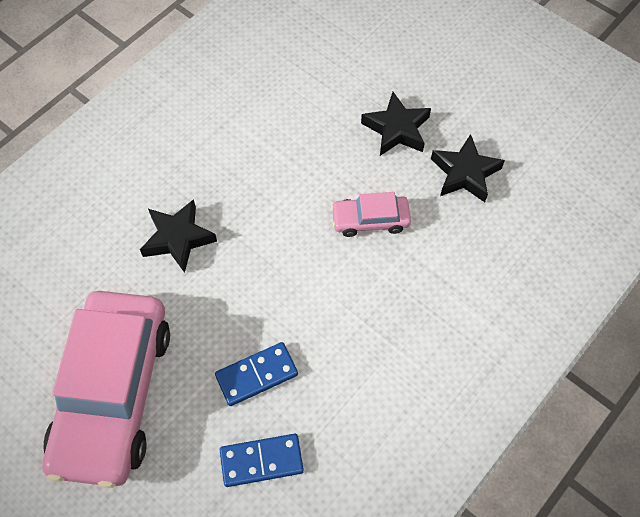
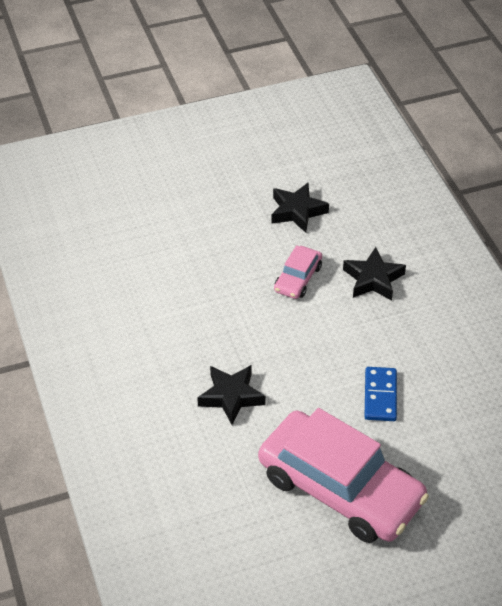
camera: 60 degrees left, 15 degrees down
blue domino [220,434,304,487] -> none
black star [361,92,431,156] -> black star moved to [343,247,406,301]

